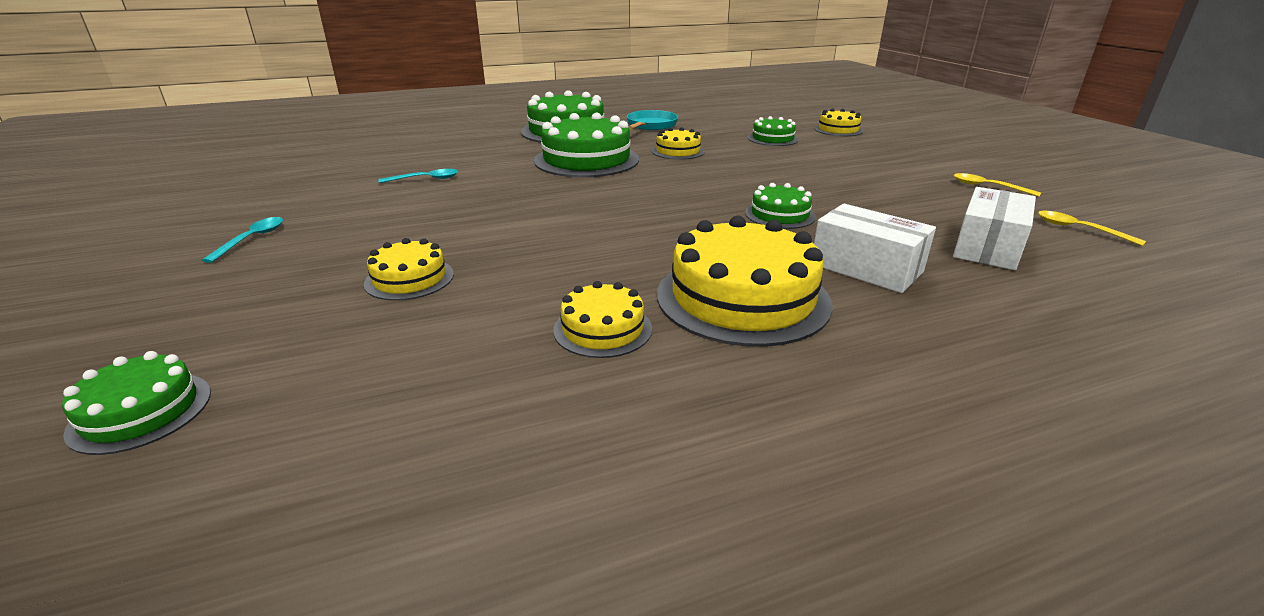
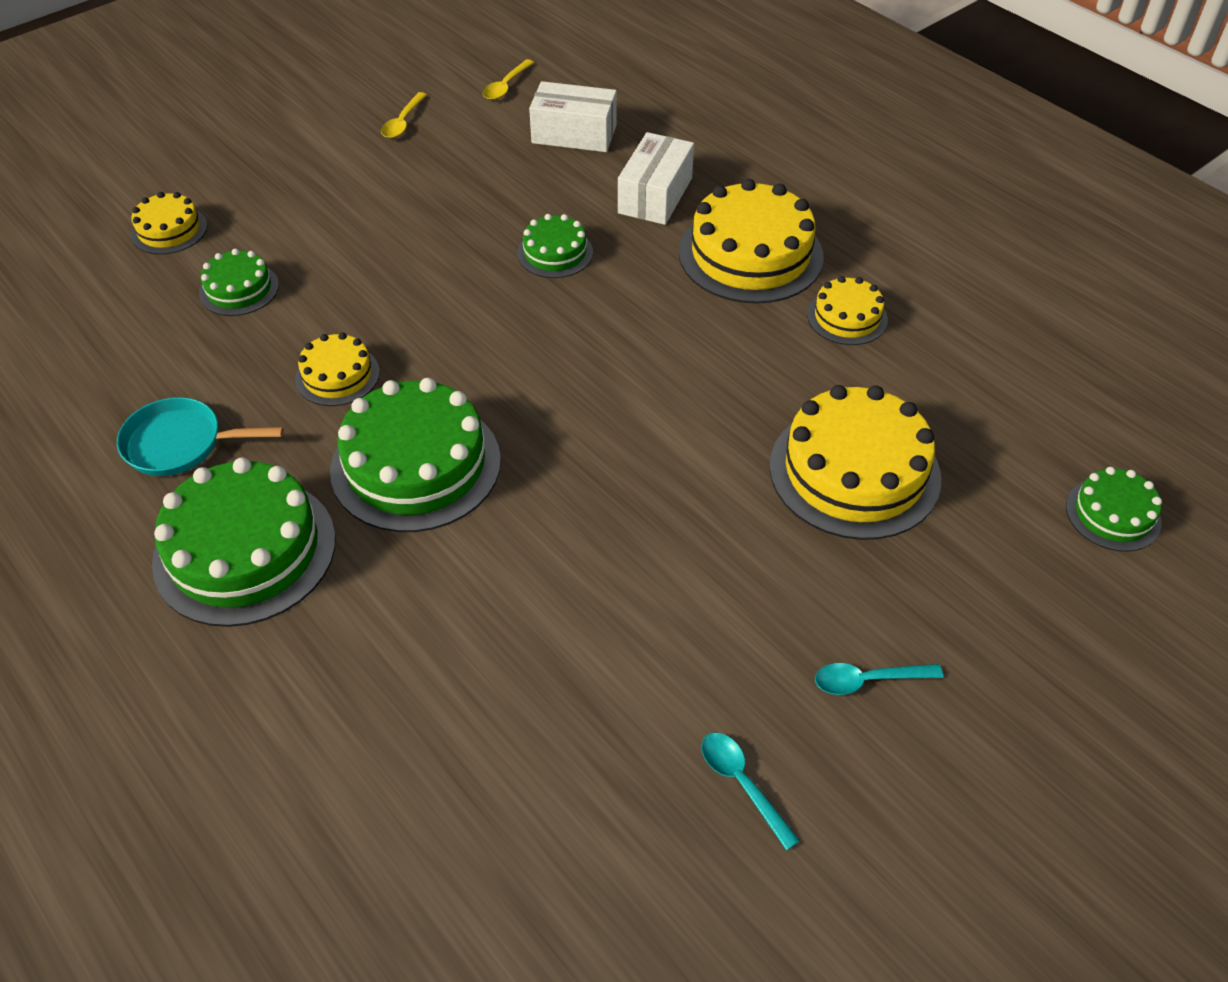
camera: 110 degrees left, 20 degrees up
yellow cake [364,238,454,301] -> yellow cake [769,385,941,540], size x1.90
turquoise spoon [378,169,458,183] -> turquoise spoon moved to [702,733,800,850]

